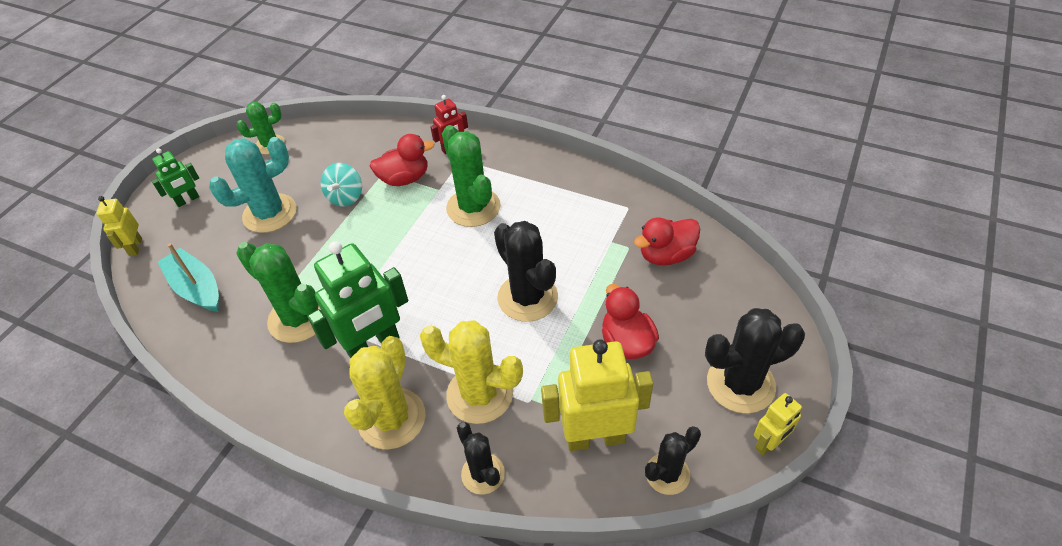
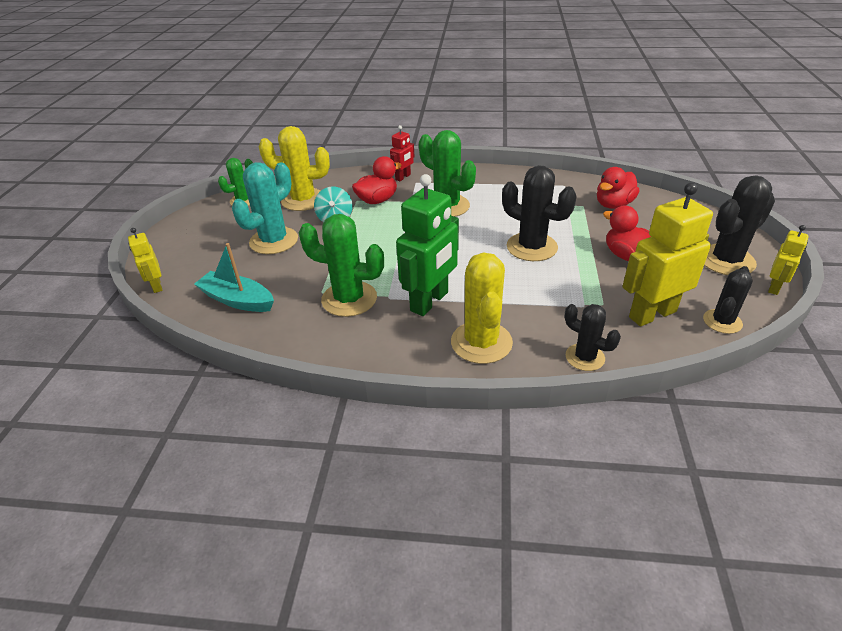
camera: 20 degrees left, 10 degrees down
green robot [152,148,199,207] -> none
yellow cactus [420,320,523,424] -> yellow cactus moved to [259,126,330,211]

